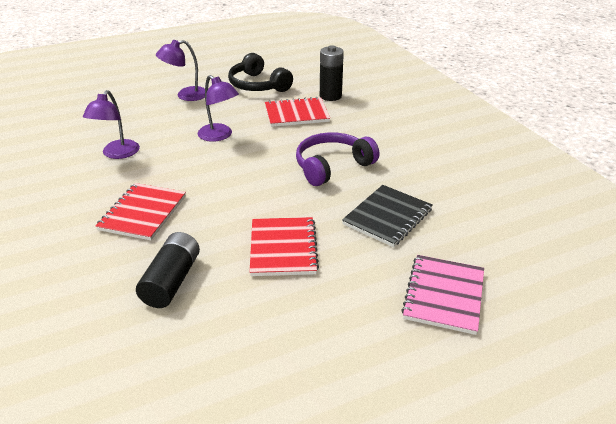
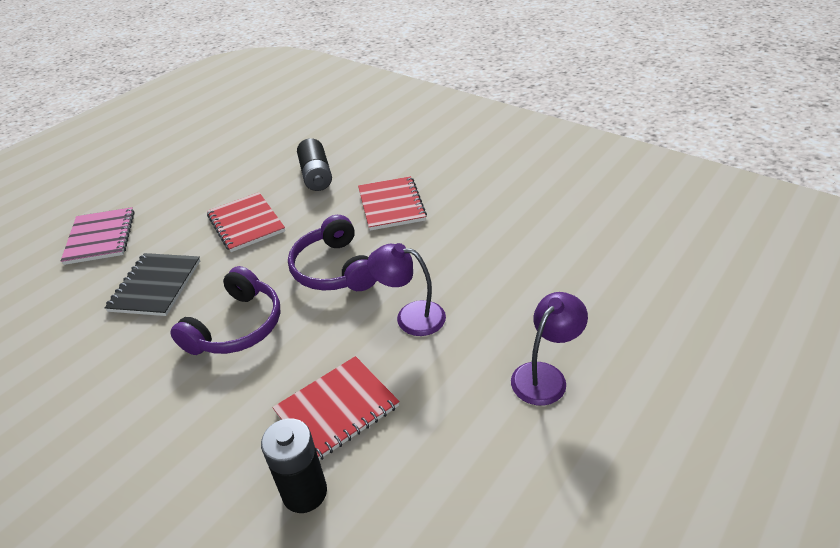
camera: 155 degrees right, 5 degrees up
purple lamp [83,90,140,159] -> none
black headphones [228,53,293,92] -> none
none -> purple headphones [288,215,377,291]

